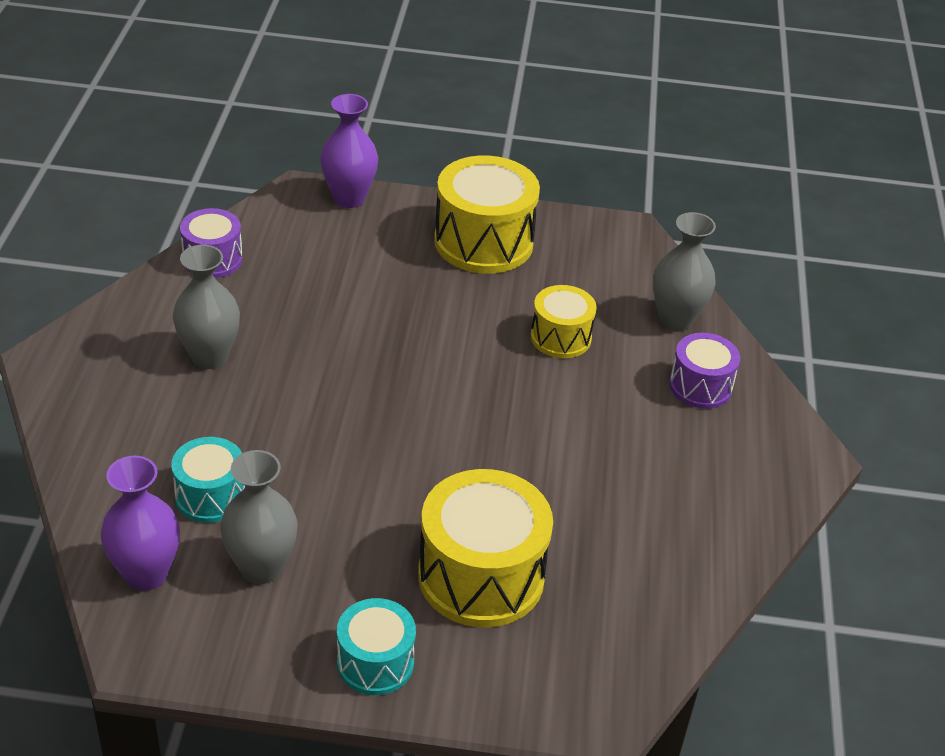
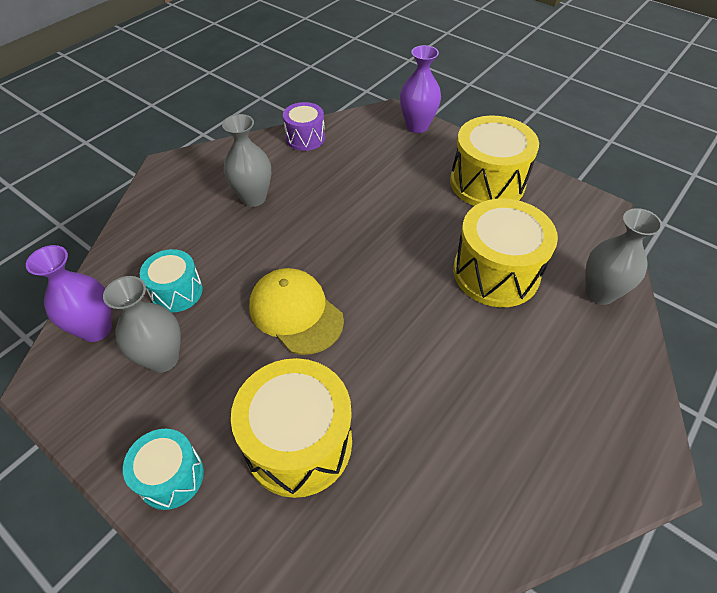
camera: 35 degrees right, 10 degrees up
yellow drum [531,285,597,358] -> yellow drum [453,198,558,307], size x1.74
purple drum [669,333,740,409] -> none
none -> yellow cap [249,268,344,355]

